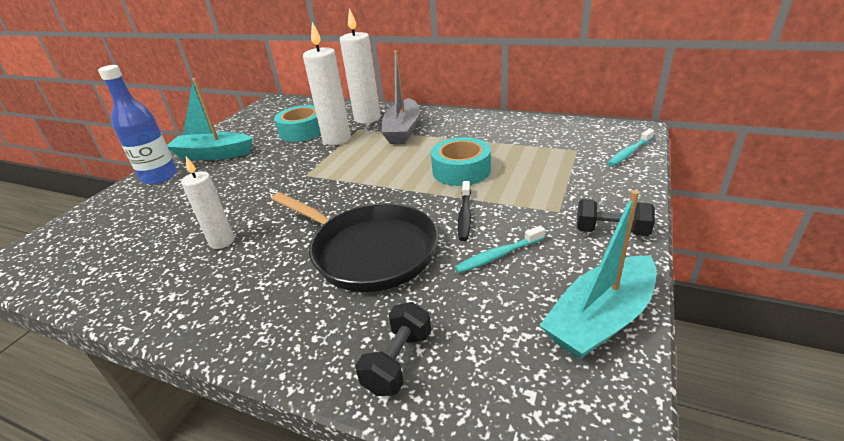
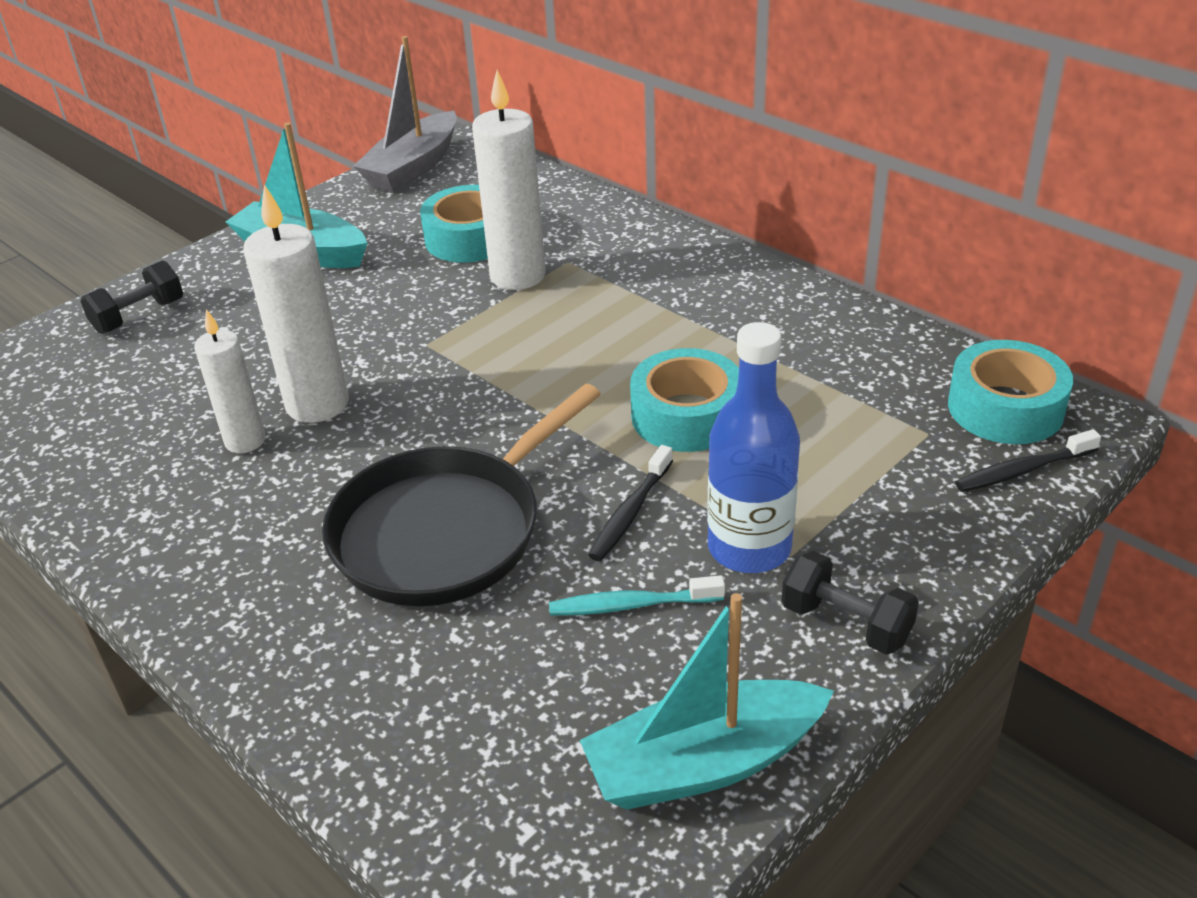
camera: 20 degrees right, 5 degrees up
blue bottle [98,65,177,184] -> blue bottle moved to [707,322,800,573]
black pan [271,192,438,292] -> black pan turned 75 degrees clockwise [322,384,601,606]
white candle [340,8,381,124] -> white candle moved to [243,184,349,423]
black dumbbell [355,302,431,396] -> black dumbbell moved to [80,260,183,334]
grey boat [381,50,420,144] -> grey boat moved to [353,36,457,192]
turquoise toothbrush [607,129,654,166] -> black toothbrush [955,429,1101,492]
none -> turquoise tape [948,340,1073,444]

